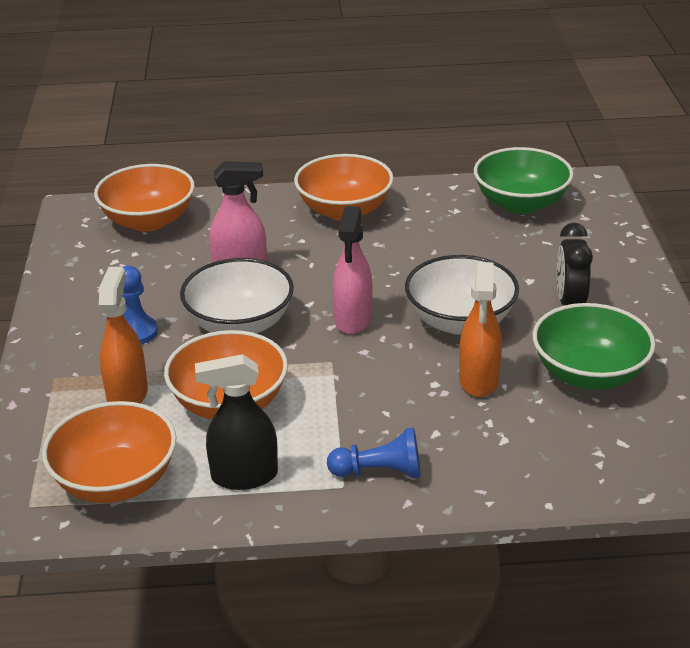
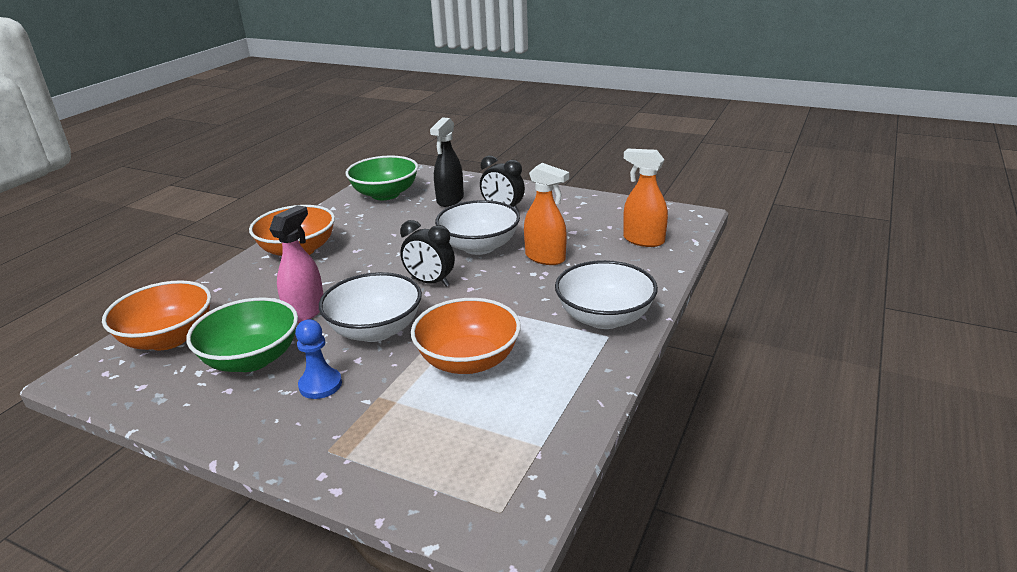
camera: 60 degrees left, 5 degrees down
orange bowl [42,401,176,503] -> none
orange spray bottle [99,267,148,404] -> orange spray bottle moved to [623,149,668,247]
black spray bottle [195,354,278,490] -> black spray bottle moved to [430,117,464,207]
blue pawn [327,427,421,478] -> white bowl [555,260,658,329]
pink spray bottle [333,206,372,334] -> black clock [400,220,455,287]
green bowl [533,303,656,390] -> green bowl moved to [186,298,298,372]

